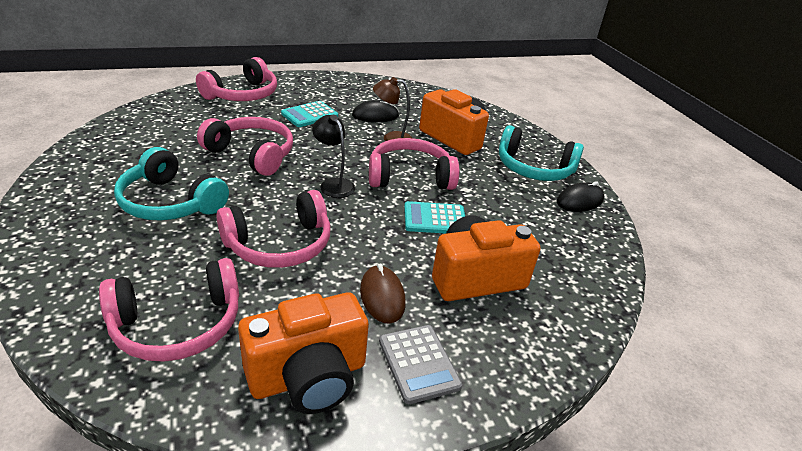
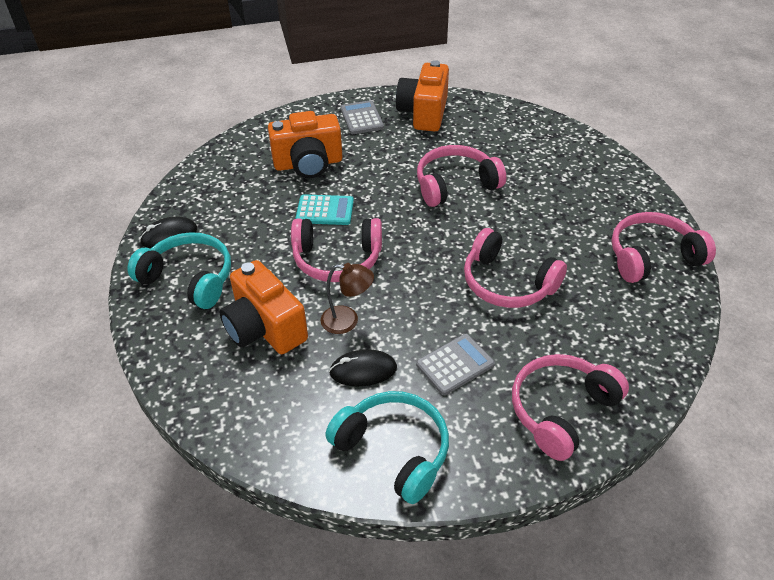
camera: 170 degrees left, 10 degrees up
pink headphones [99,258,239,362] -> pink headphones moved to [612,212,716,283]
turquoise headphones [114,147,229,221] -> turquoise headphones moved to [325,391,449,504]
orange camera [238,292,369,414] -> orange camera turned 60 degrees counterclockwise [396,60,449,131]
turquoise calculator [281,101,338,127] -> grey calculator [416,334,495,395]
black lamp [312,115,355,198] -> none
brown mouse [360,263,405,323] -> none

